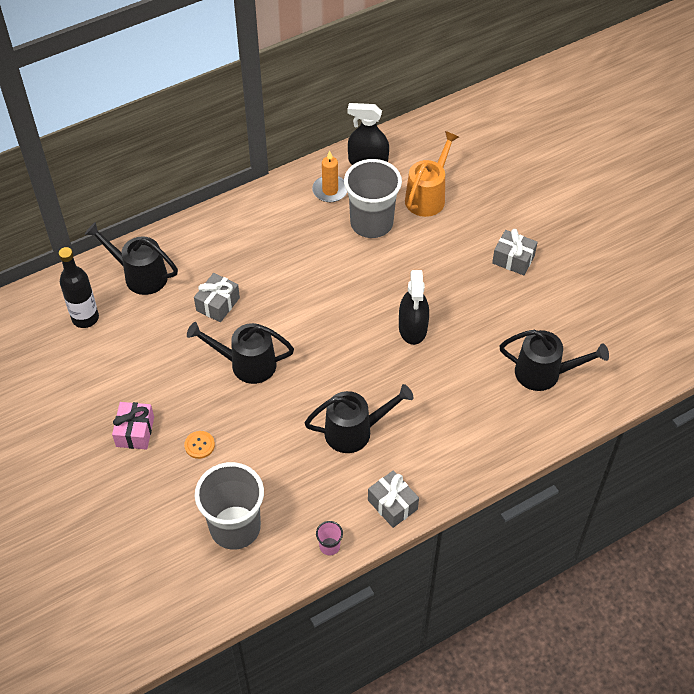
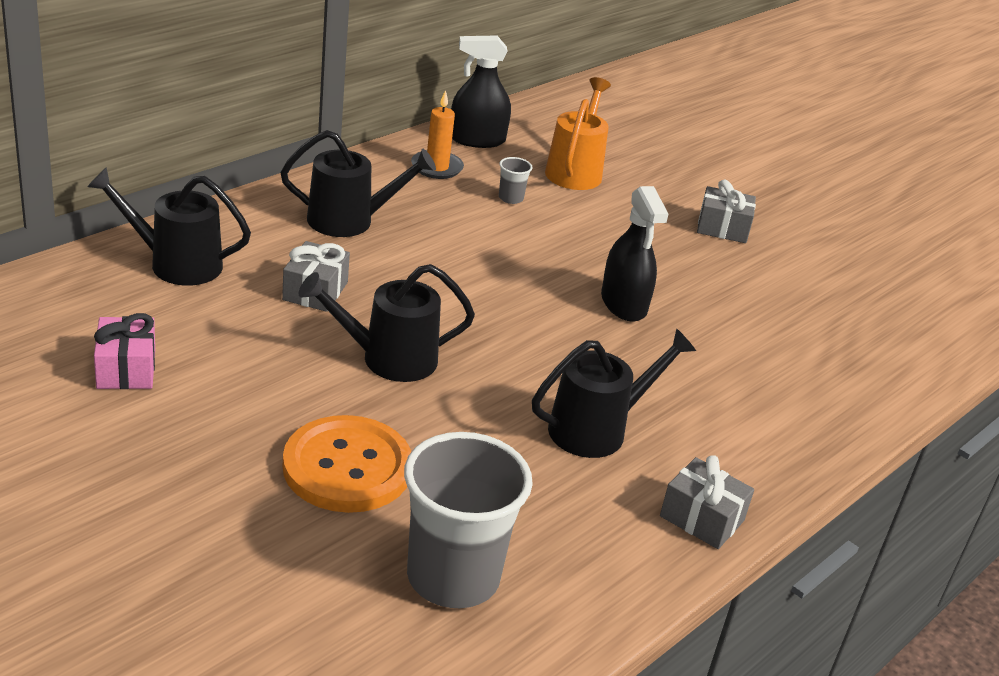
camera: 20 degrees left, 20 degrees down
black bottle [59,247,99,328] -> none
pink gift [112,402,154,450] -> pink gift moved to [94,313,155,389]
orange button [184,431,215,459] -> orange button [283,415,411,513], size x2.41
pink cup [316,521,343,555] -> none
grey cup [344,159,402,238] -> grey cup [499,157,532,204], size x0.40
black watering can [499,330,609,391] -> black watering can moved to [281,130,436,237]

